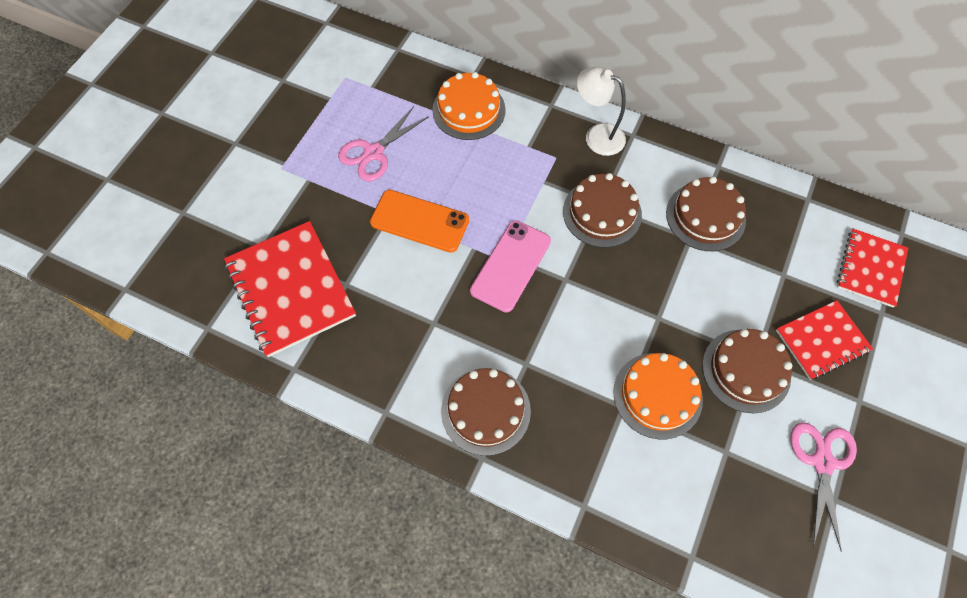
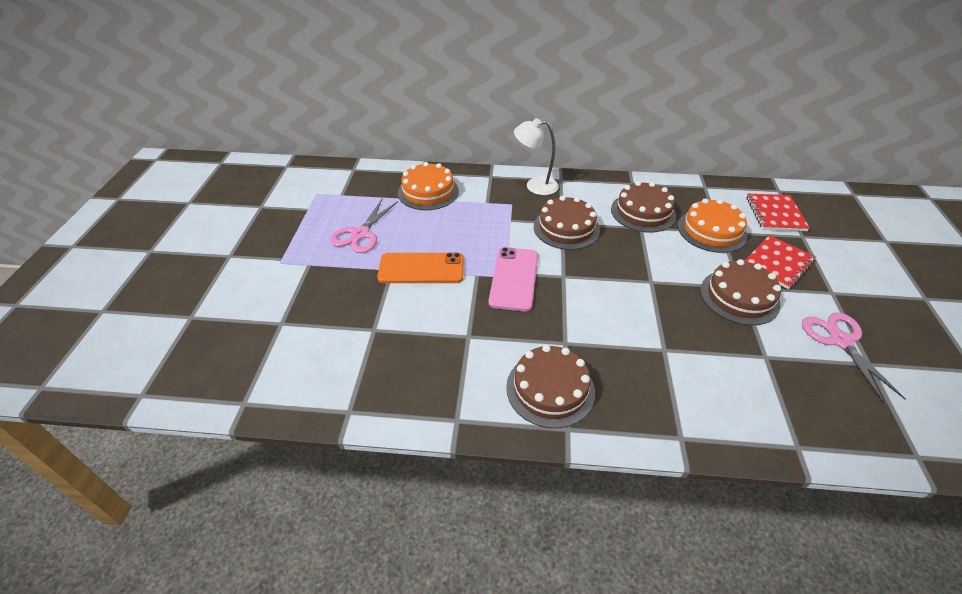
camera: 20 degrees left, 20 degrees down
red notebook [224,221,356,357] -> none
orange cake [613,353,703,439] -> orange cake moved to [678,198,747,253]

